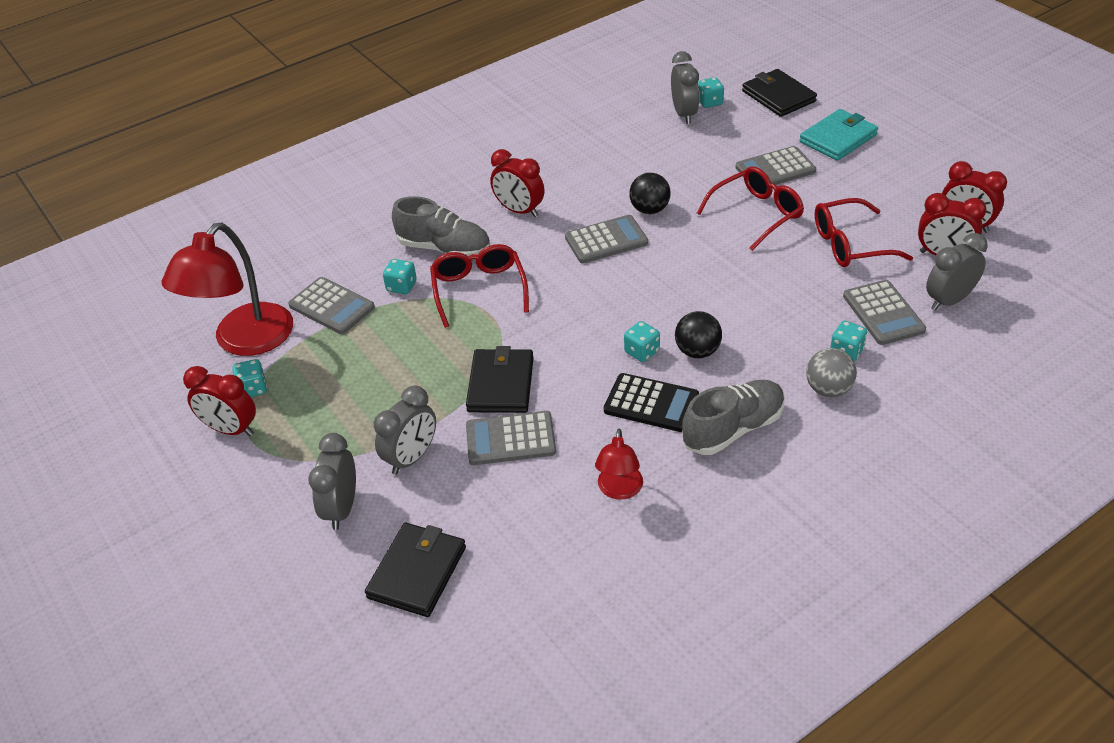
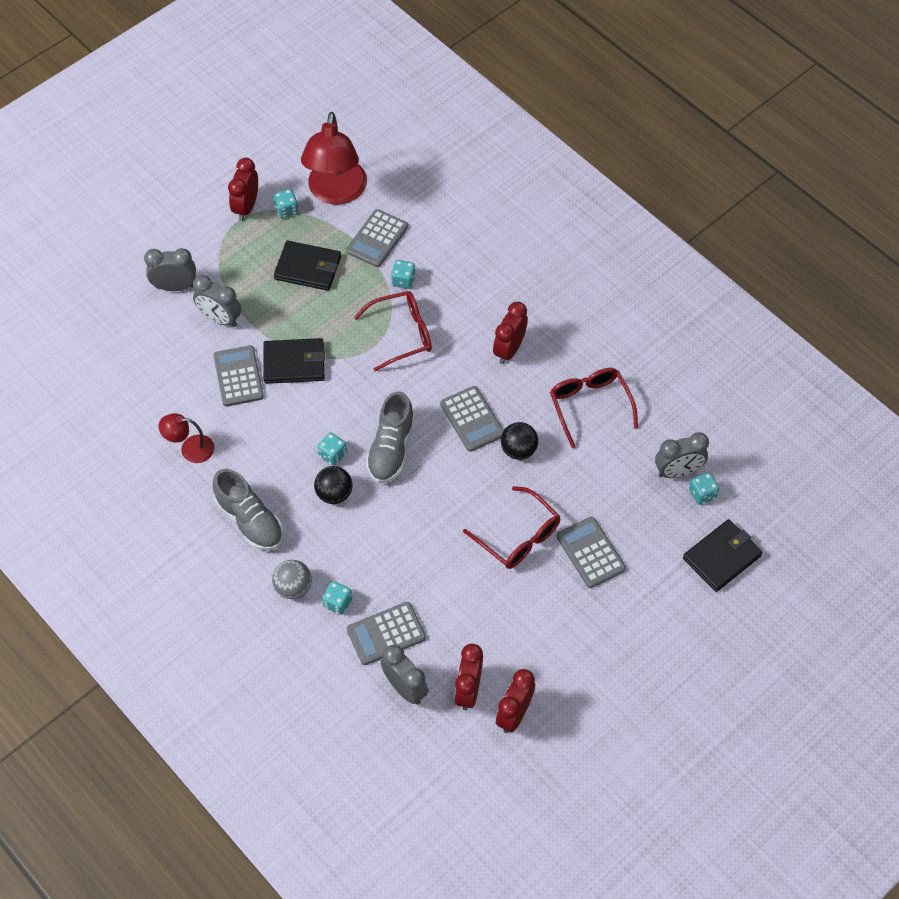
camera: 80 degrees right, 15 degrees up
red lamp [162,223,293,356] -> red lamp turned 105 degrees counterclockwise [301,112,367,205]
black wallet [365,523,466,617] -> black wallet moved to [274,241,341,291]
grey shoe [392,196,490,256] -> grey shoe moved to [366,391,415,483]
black calculator [604,373,699,432] -> none
turquoise wallet [799,109,878,161] -> none
red glasses [815,198,913,267] -> red glasses moved to [550,368,638,448]

